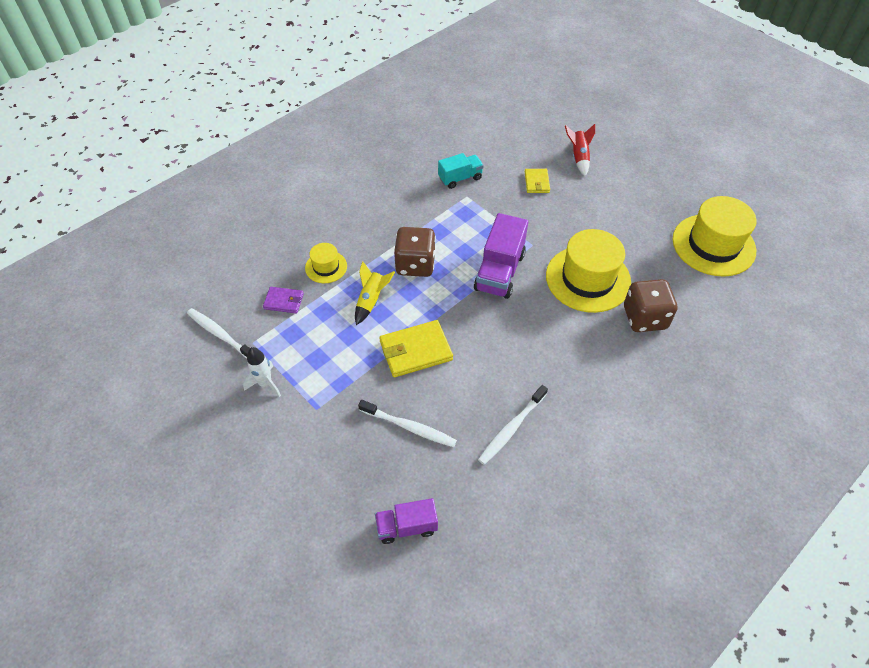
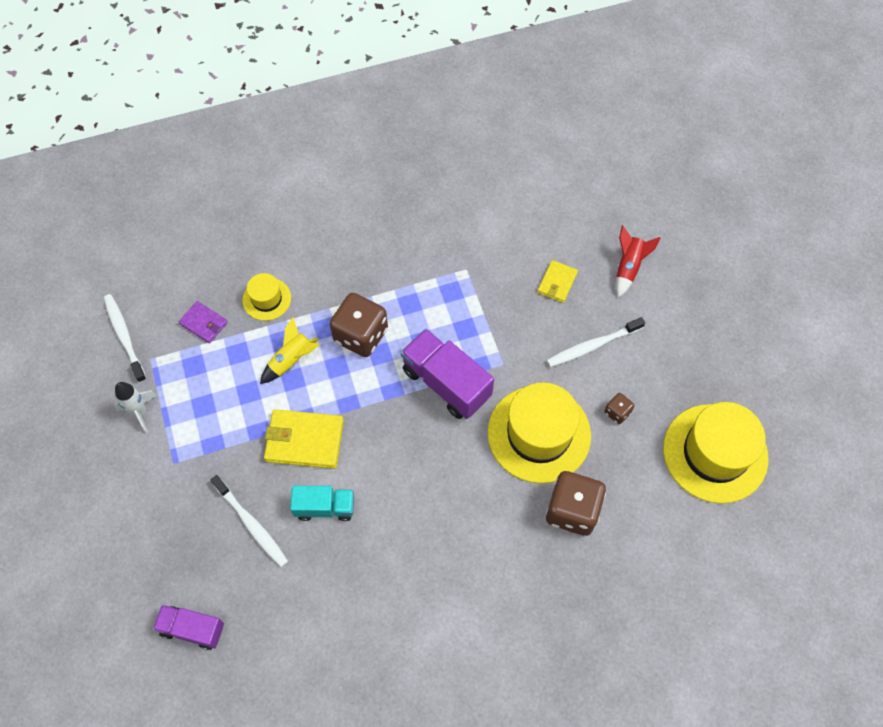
camera: 25 degrees right, 10 degrees up
turquoise truck [438,153,484,189] -> turquoise truck moved to [290,486,354,521]
purple truck [474,213,528,299] -> purple truck turned 90 degrees clockwise [401,329,494,419]
white toothbrush [478,385,548,465] -> white toothbrush moved to [547,317,645,367]
none -> brown dice [604,393,634,424]

